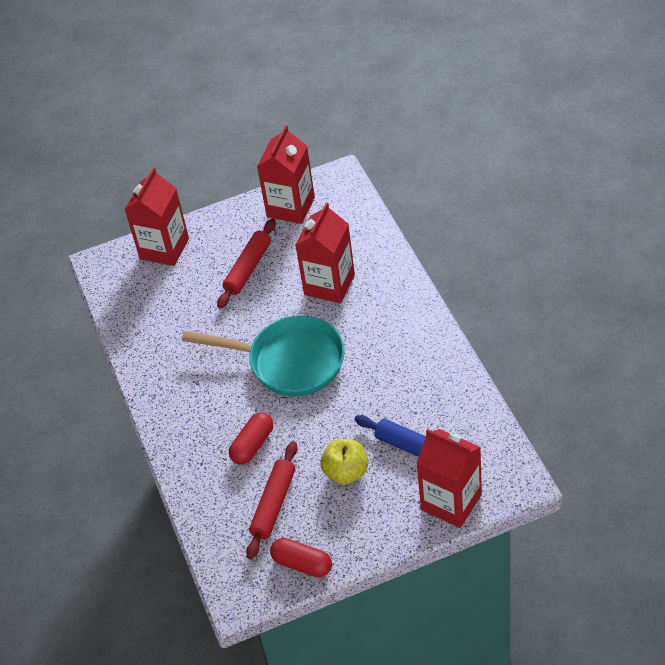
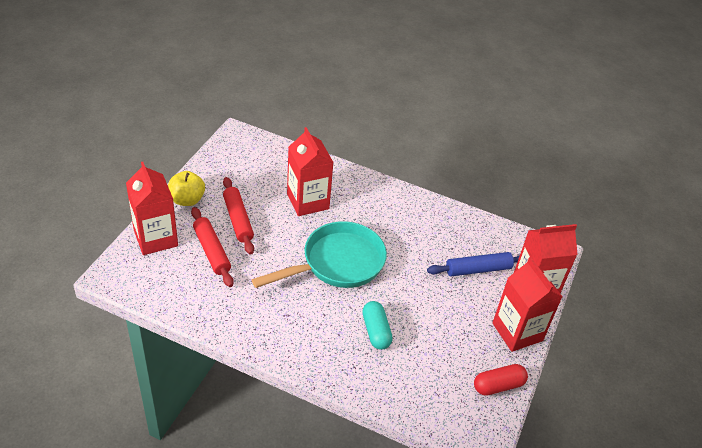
camera: 55 degrees left, 5 degrees down
red capsule [229,412,273,465] -> turquoise capsule [362,301,393,350]
red rolling pin [246,441,298,559] -> red rolling pin moved to [191,207,234,287]
red carton [257,125,315,224] -> red carton moved to [492,257,562,352]
yellow apple [320,439,368,485] -> yellow apple moved to [168,171,205,206]

